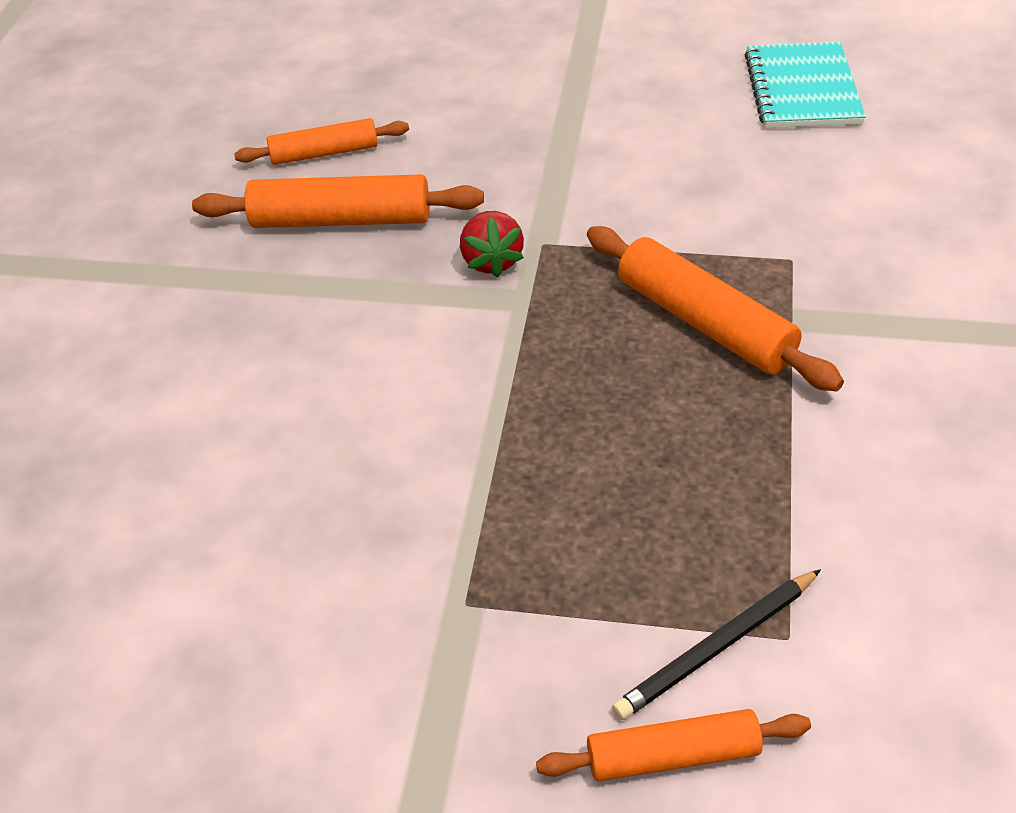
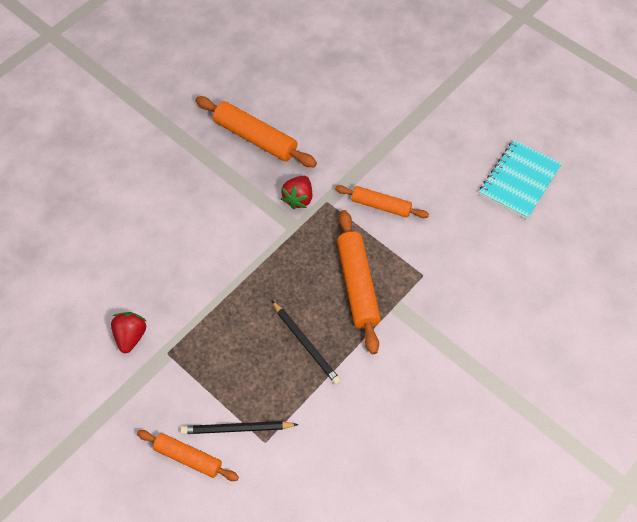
camera: 30 degrees right, 15 degrees up
orange rolling pin [234,118,409,165] -> orange rolling pin moved to [335,185,429,218]
none -> red strawberry [111,312,146,353]
none -> black pencil [272,301,341,385]

